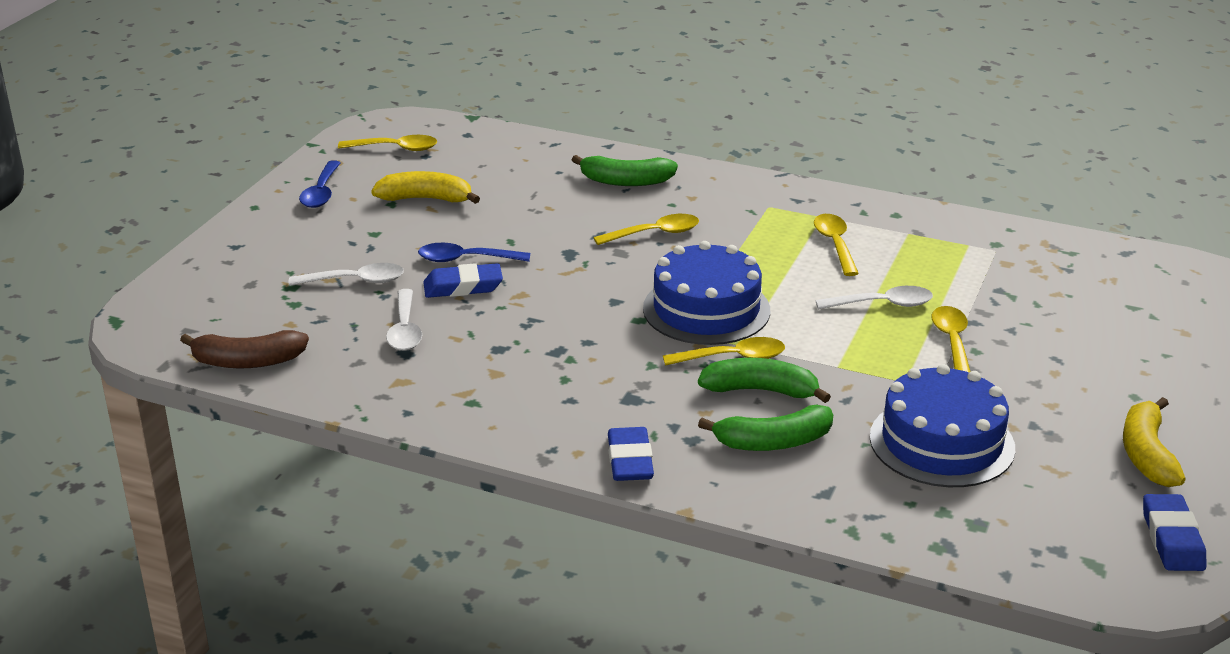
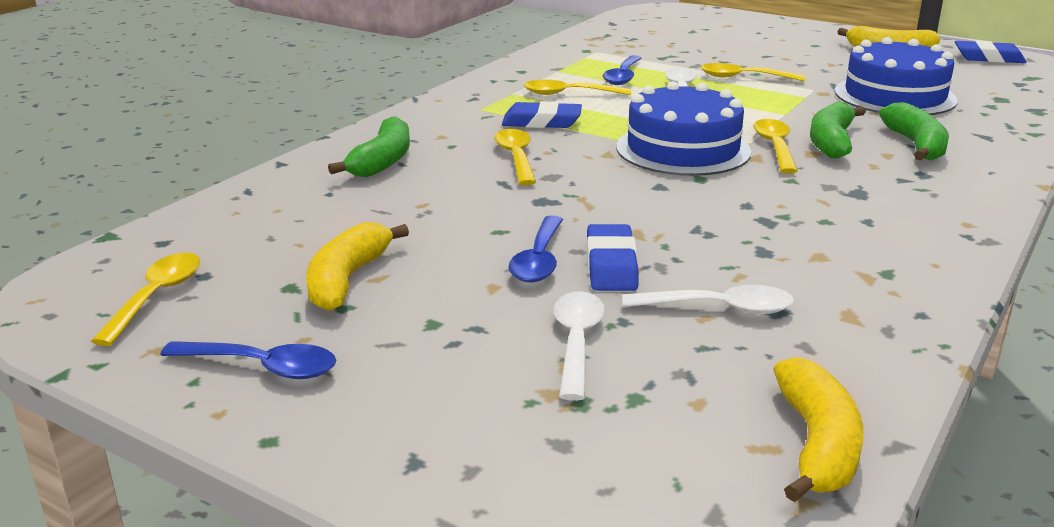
camera: 80 degrees left, 5 degrees down
brown banana [180,330,309,368] -> yellow banana [773,357,863,502]
blue eraser [608,427,654,481] -> blue eraser moved to [502,101,582,128]
none -> blue spoon [603,55,642,85]

